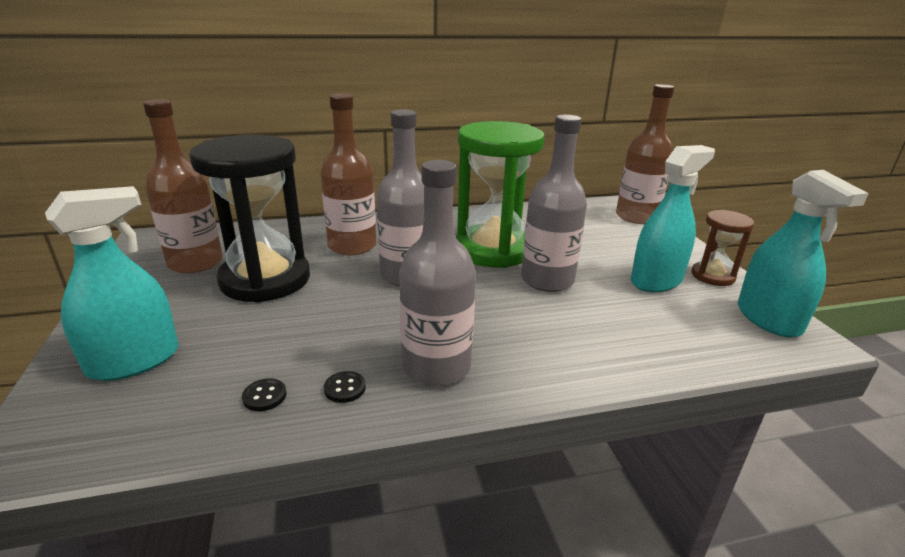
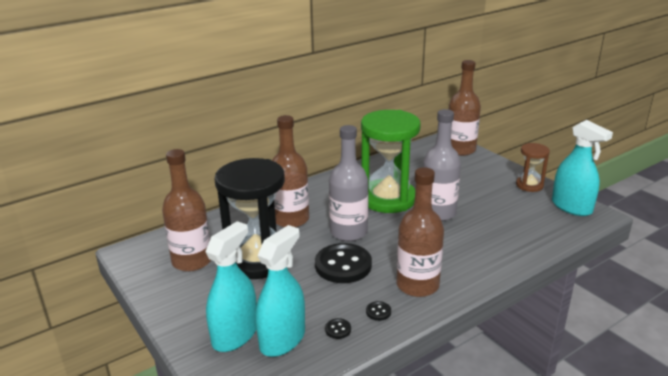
camera: 20 degrees left, 0 degrees up
grey bottle [399,160,476,386] -> brown bottle [396,167,444,297]
turquoise spray bottle [631,145,715,292] -> turquoise spray bottle moved to [255,225,305,357]
none -> black button [315,243,372,283]

